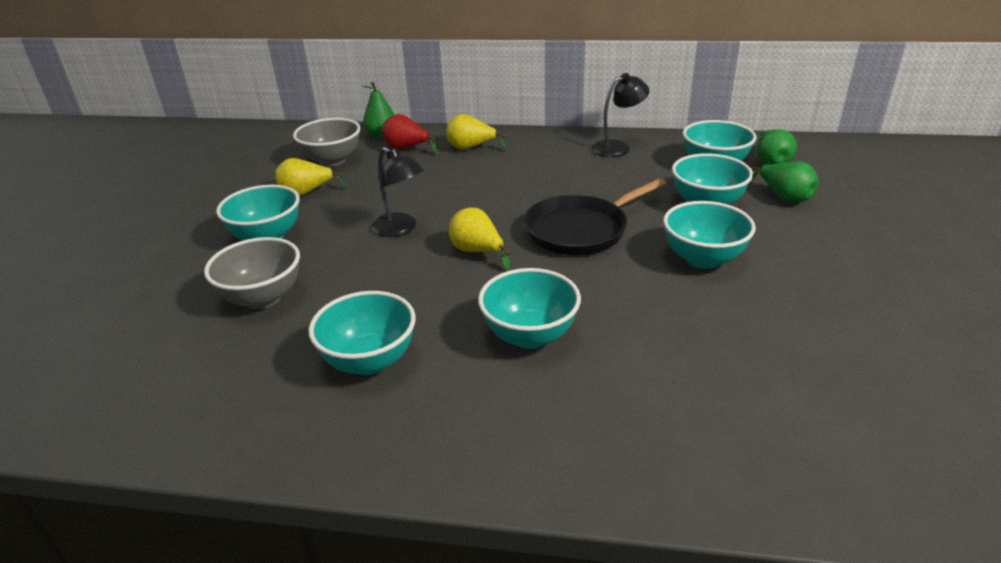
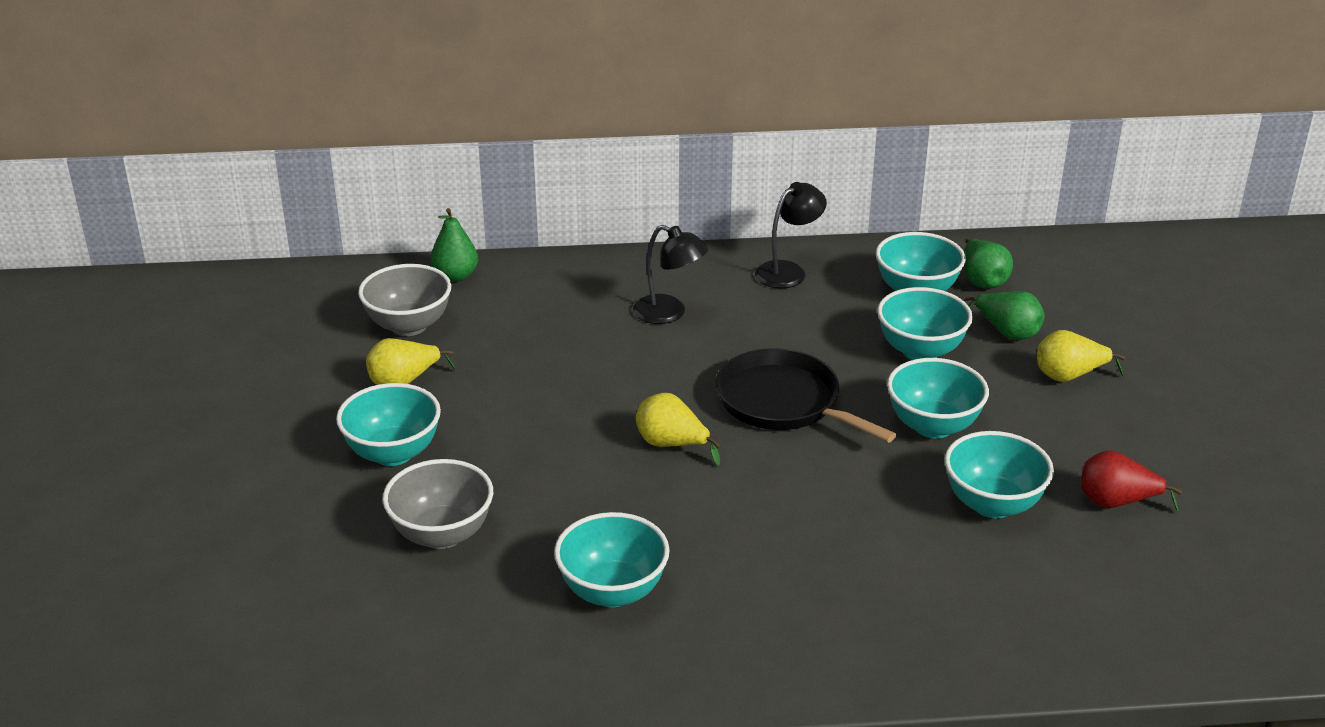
camera: 15 degrees left, 0 degrees up
black lamp [371,147,424,237] -> black lamp moved to [633,225,708,324]
red pear [382,114,438,155] -> red pear moved to [1081,450,1182,512]
yellow pear [446,114,506,150] -> yellow pear moved to [1037,330,1125,382]
turquoise bowl [478,268,581,349] -> turquoise bowl moved to [945,431,1054,518]
black pan [524,178,666,255] -> black pan turned 90 degrees clockwise [716,348,896,443]

